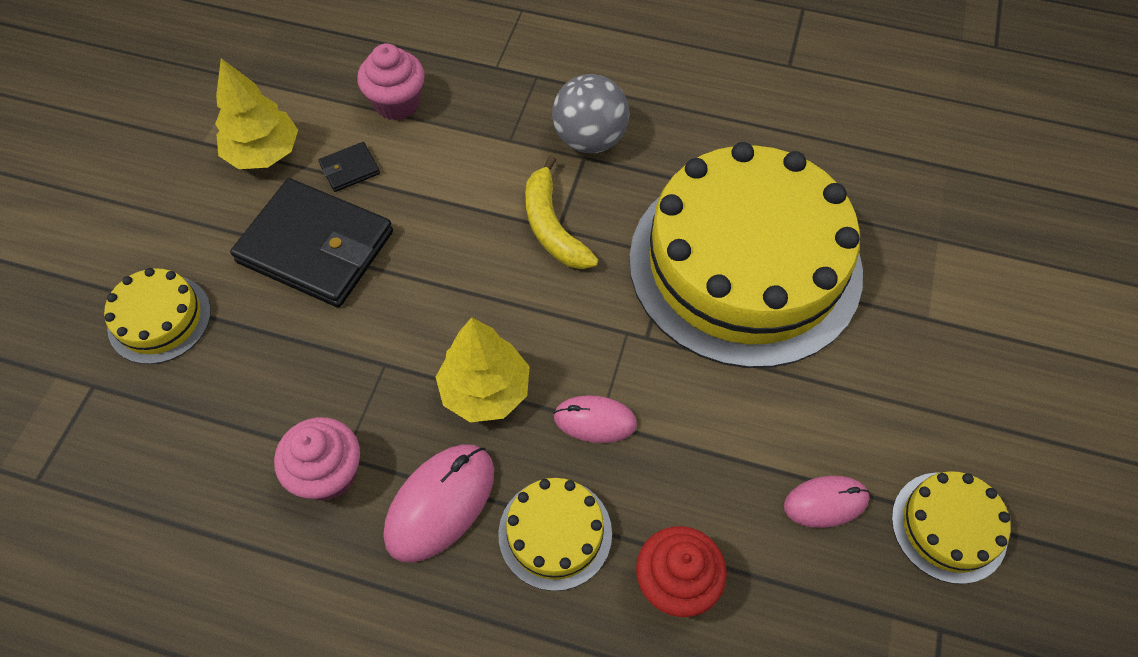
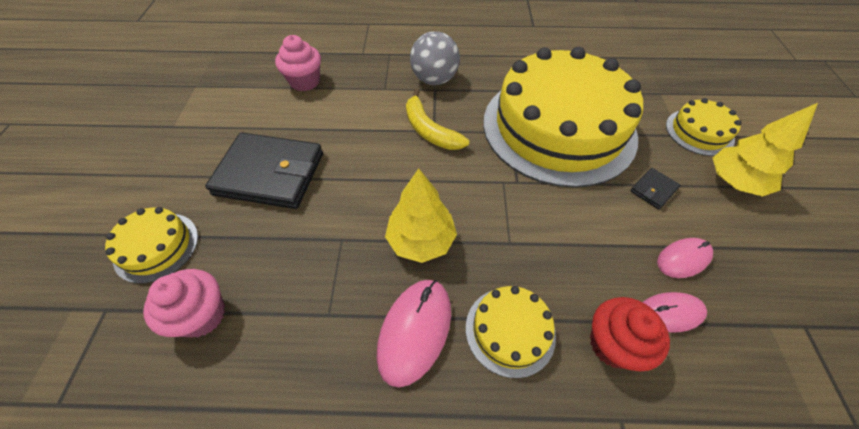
camera: 15 degrees left, 5 degrees down
yellow tree [215,58,298,169] -> yellow tree moved to [713,103,818,197]
pink cupcake [274,417,360,501] -> pink cupcake moved to [143,269,225,337]
black wallet [319,142,380,192] -> black wallet moved to [630,168,681,209]
pink mouse [553,395,637,443] -> pink mouse moved to [643,292,707,333]
yellow cake [892,471,1010,584] -> yellow cake moved to [666,98,742,156]

